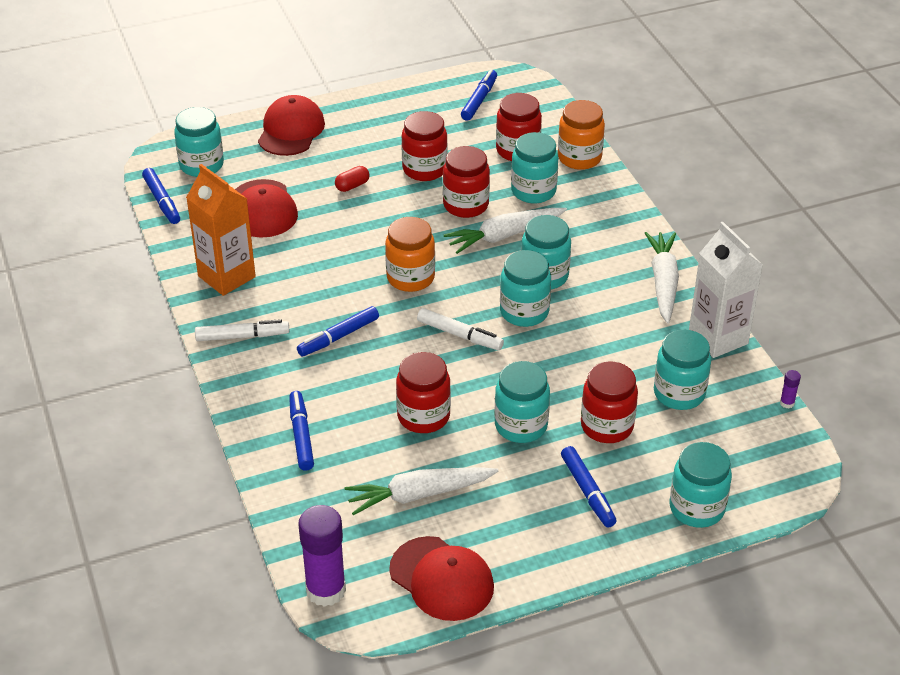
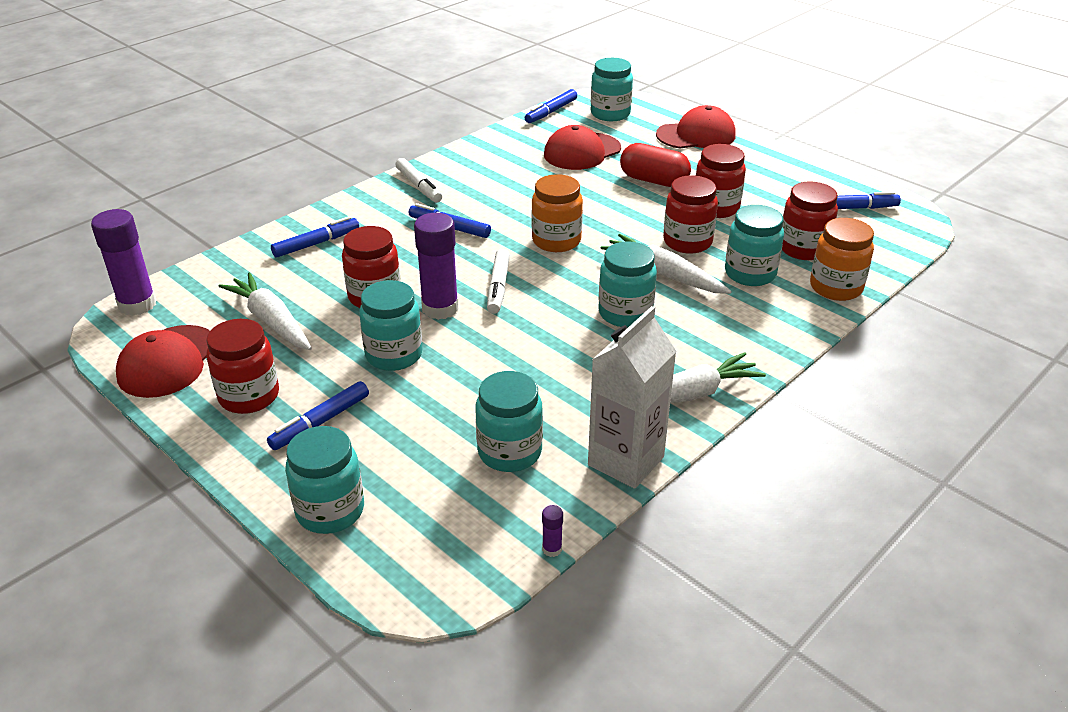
camera: 65 degrees right, 5 degrees down
orange carton [186,164,256,296] -> none
red capsule [335,166,370,192] -> red capsule [620,143,691,187], size x1.92
turquoise jar [500,250,551,327] -> none
red jar [581,362,638,443] -> red jar moved to [206,319,279,414]
none -> purple glue stick [414,213,459,320]

